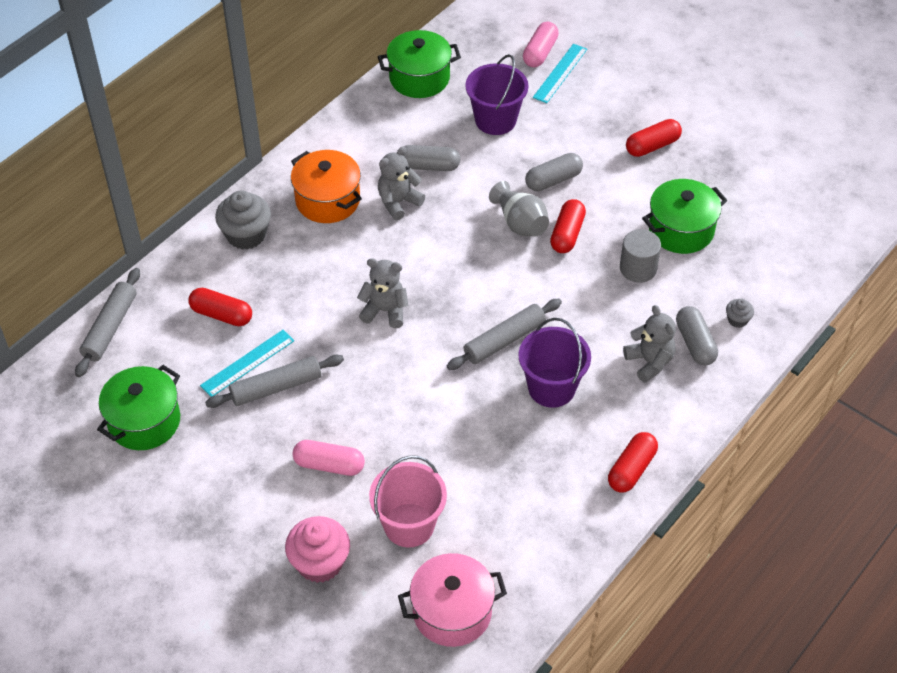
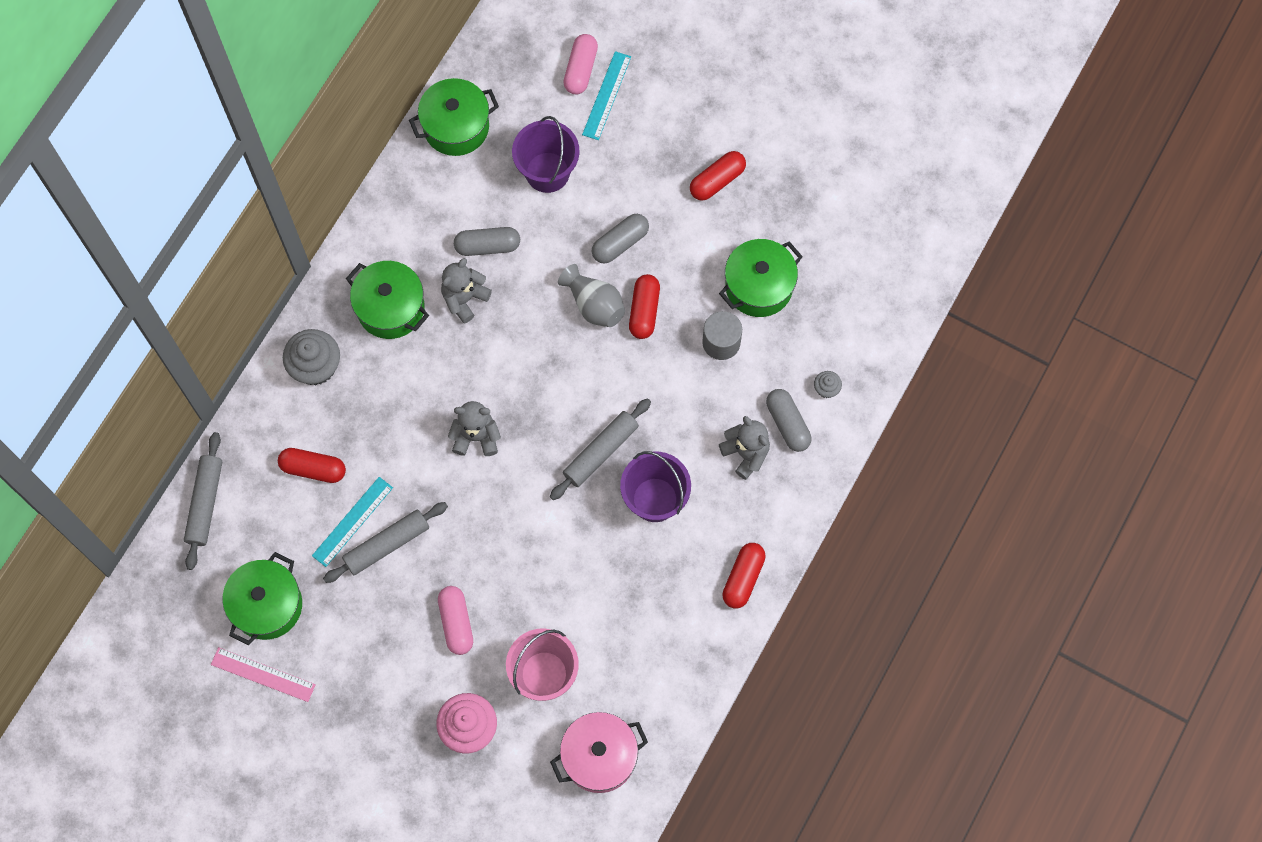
camera: 10 degrees left, 20 degrees up
orange pot [291,150,362,223] -> green pot [346,261,429,339]
pink capsule [292,440,365,476] -> pink capsule turned 75 degrees clockwise [438,586,473,655]
none -> pink ruler [211,647,316,702]

